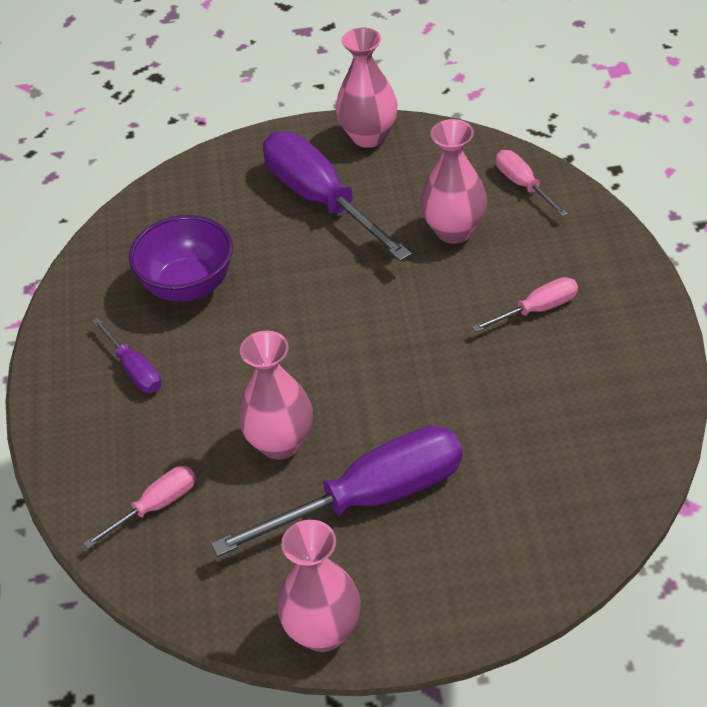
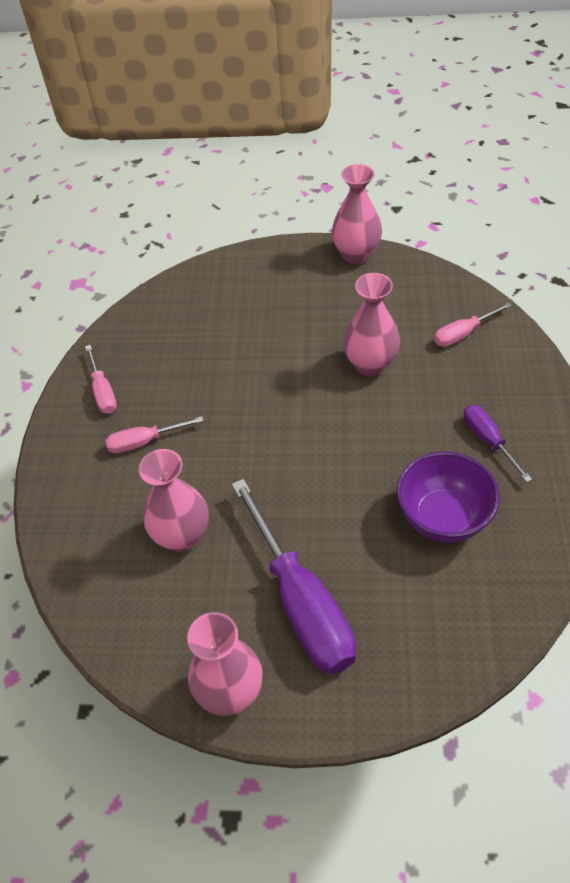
camera: 170 degrees left, 5 degrees up
purple screwdriver [211,426,463,557] -> none
pink screwdriver [496,150,568,216] -> pink screwdriver moved to [85,345,117,414]

